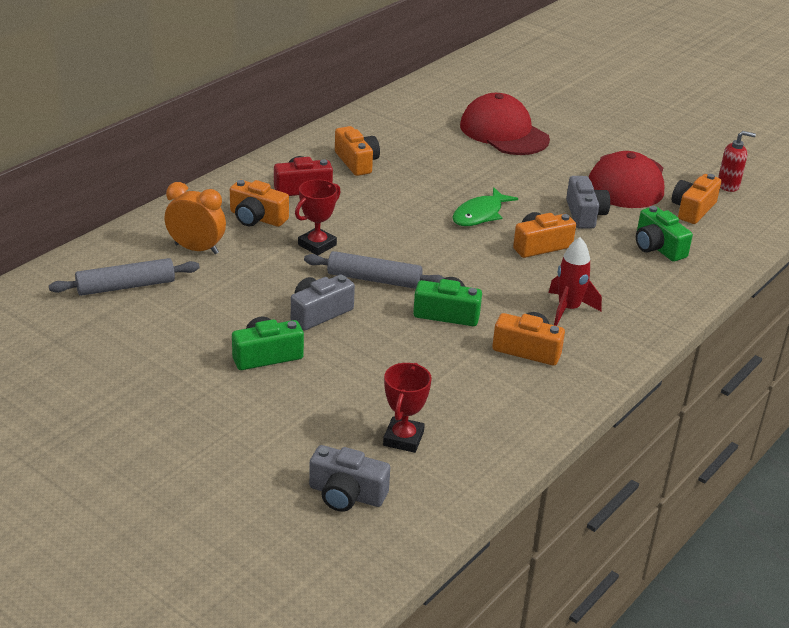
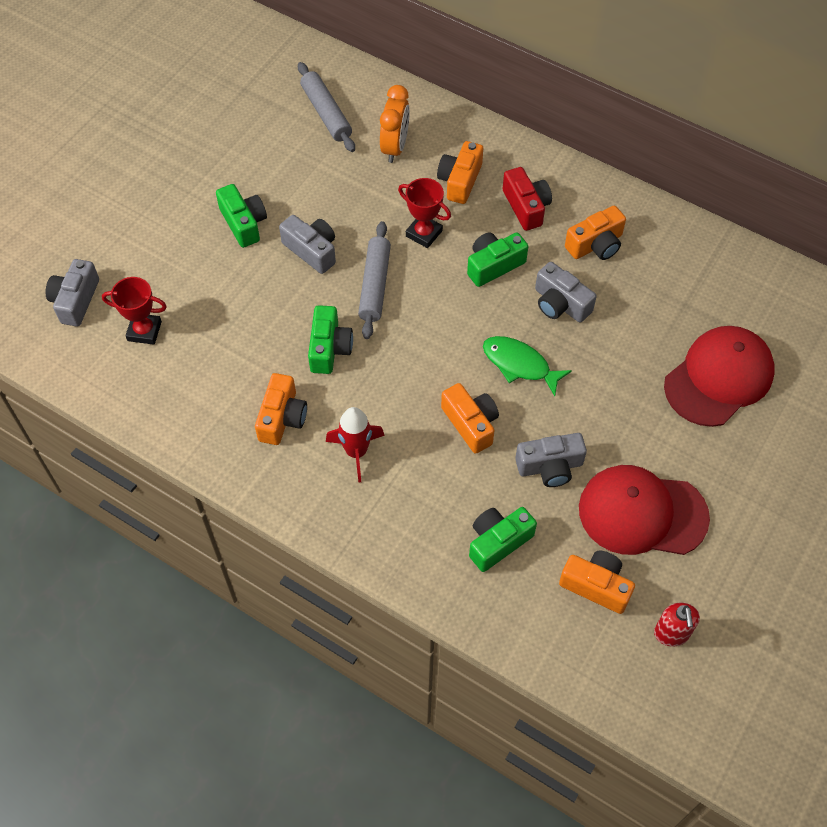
camera: 85 degrees right, 25 degrees up
none -> green camera [467,232,528,287]
none -> grey camera [535,262,597,323]

